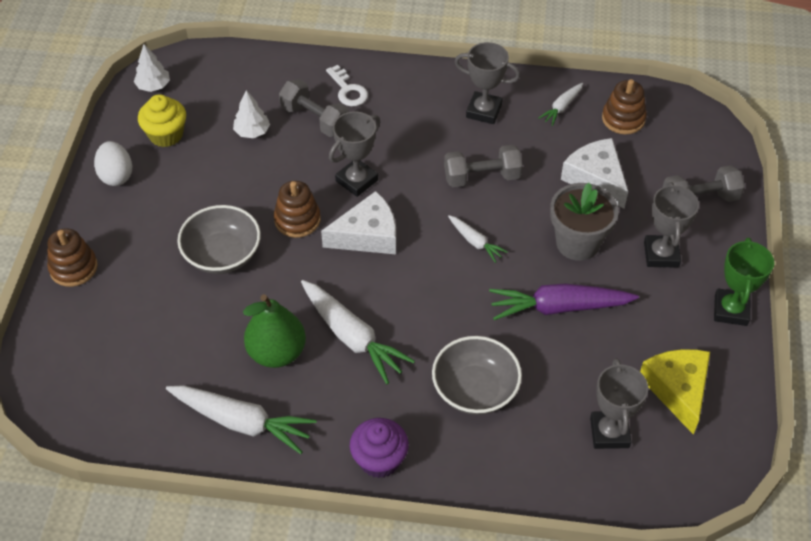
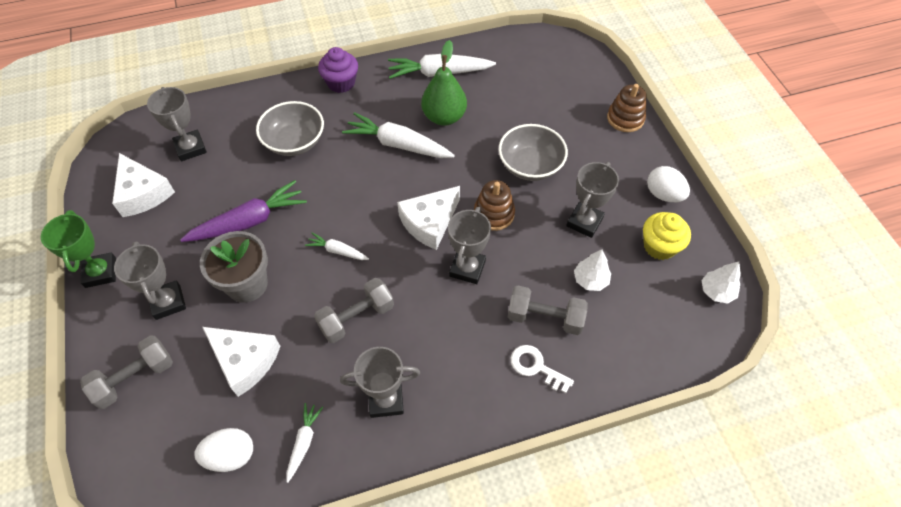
camera: 155 degrees right, 5 degrees up
brown stacking toy [602,79,647,134] -> white egg [195,428,253,472]
yellow cheese [640,349,710,435] -> white cheese [112,153,175,217]
none -> grey trophy [566,162,619,238]

